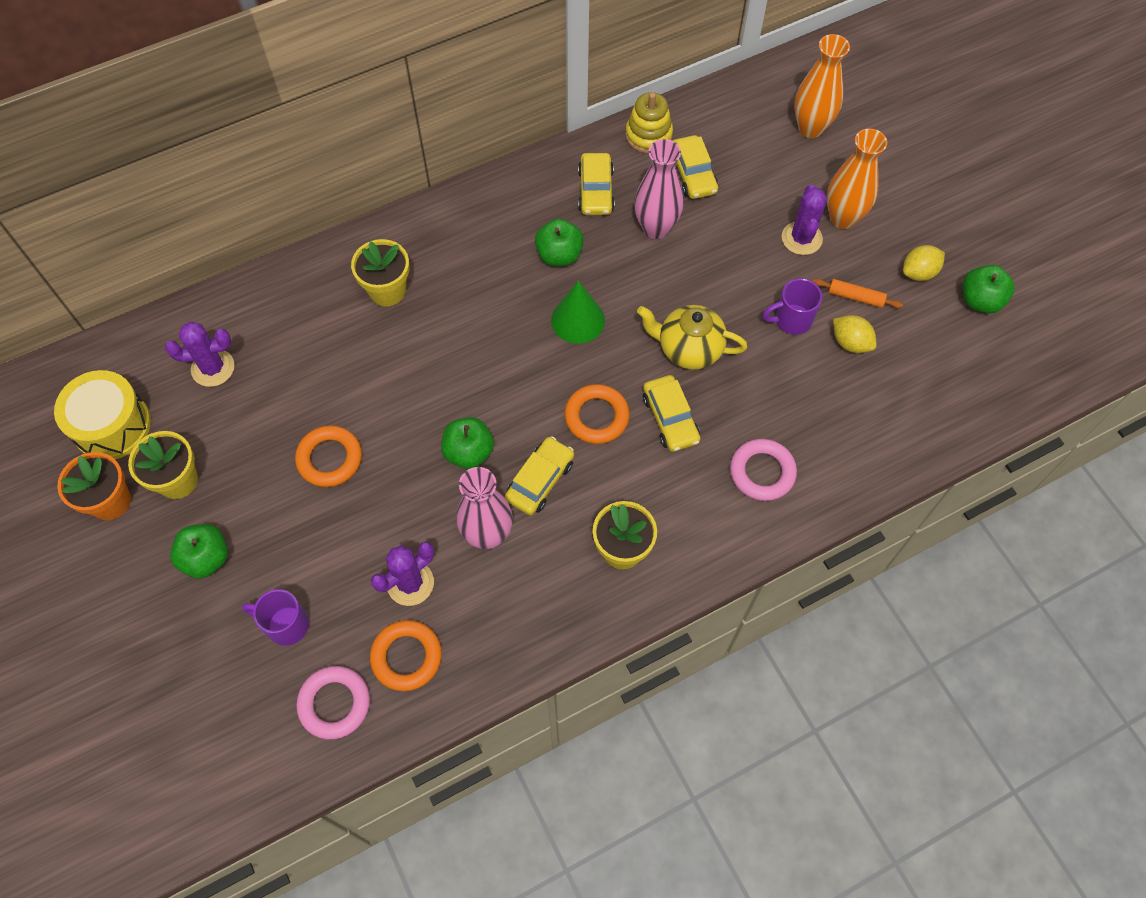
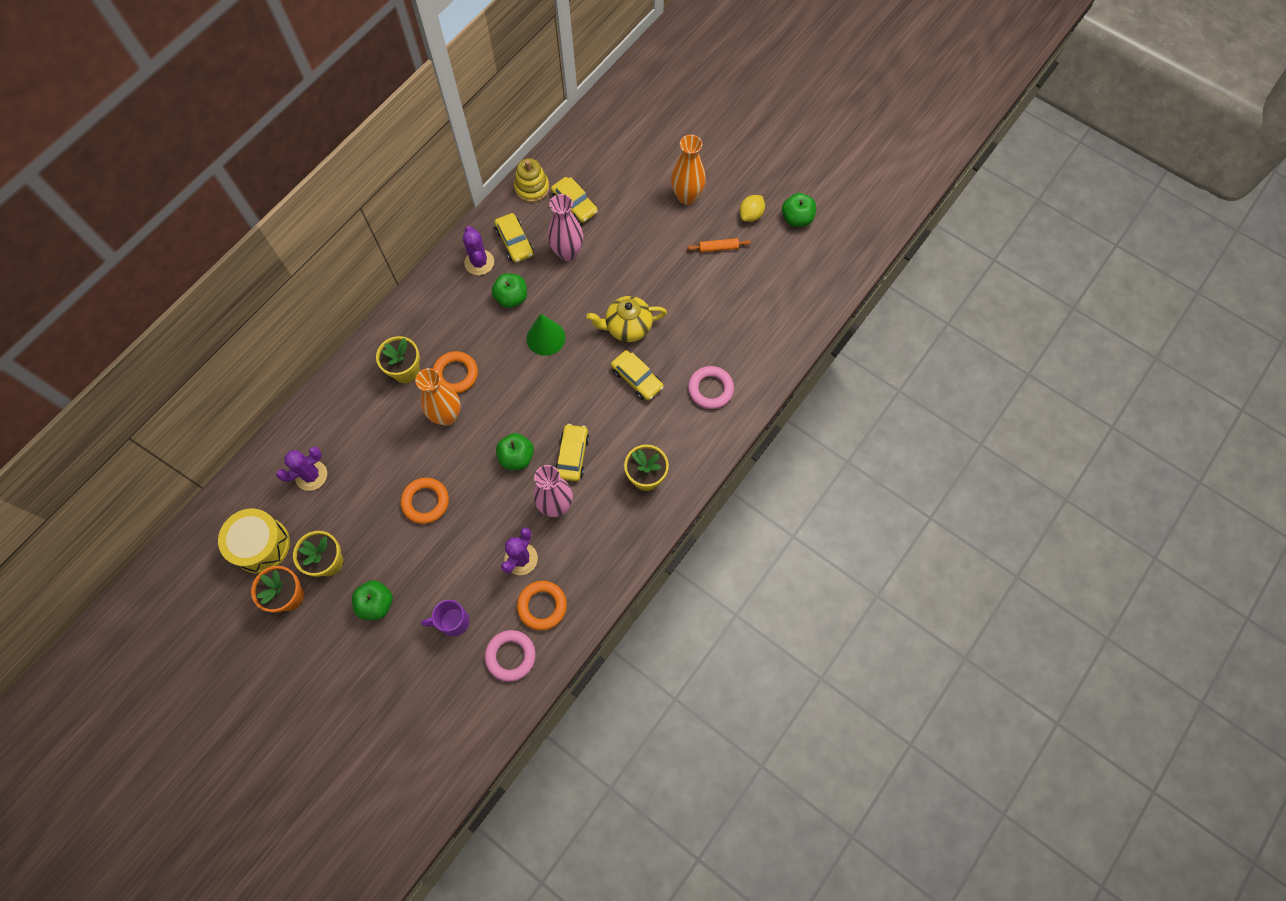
camera: 25 degrees left, 5 degrees up
orange ring [564,384,630,444] -> orange ring moved to [433,351,478,394]
purple mug [762,278,822,335] -> none
purple cactus [782,185,827,255] -> purple cactus moved to [463,226,494,275]
orange vase [794,34,850,138] -> orange vase moved to [415,368,461,426]
yellow lemon [833,315,877,353] -> none

